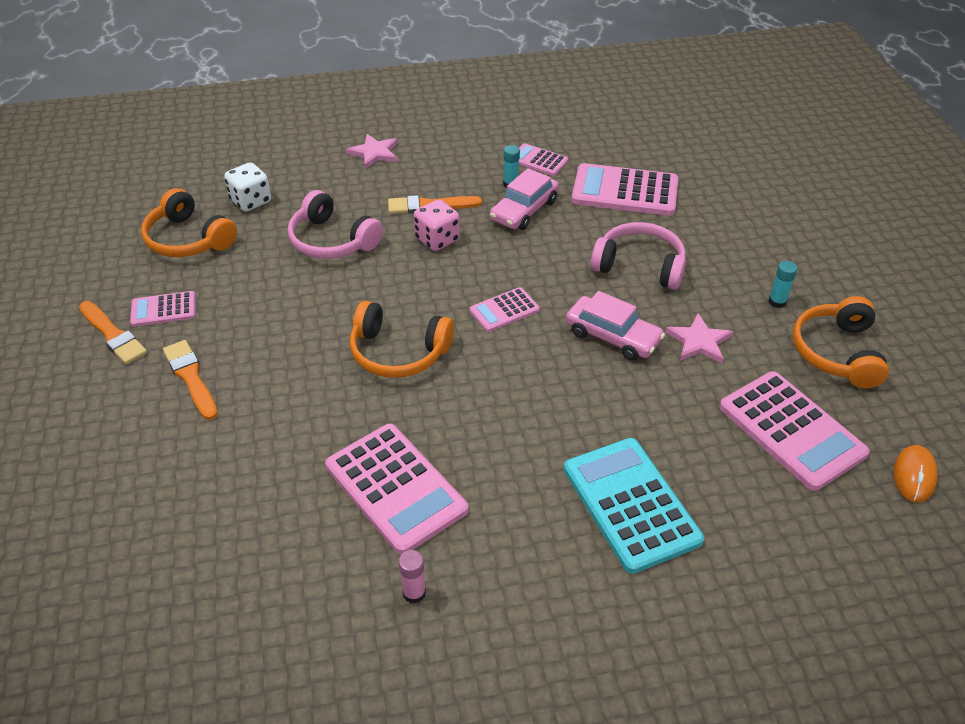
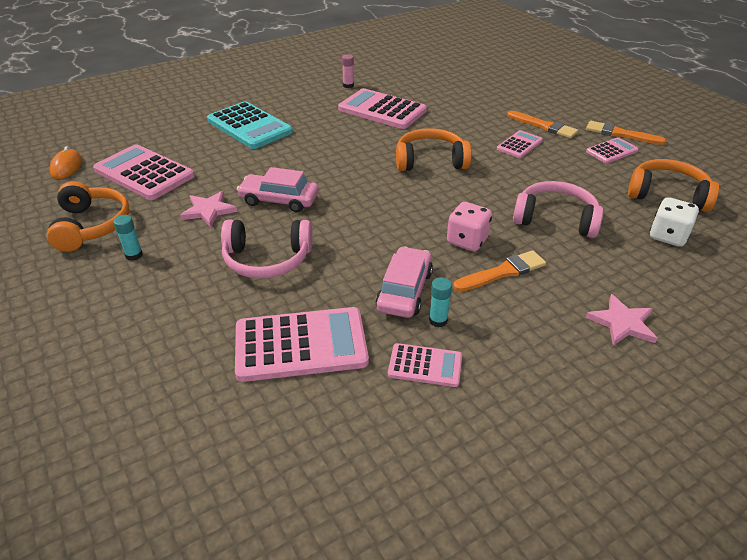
camera: 160 degrees right, 5 degrees down
pink calculator [469,287,540,332] -> pink calculator moved to [497,130,543,158]

